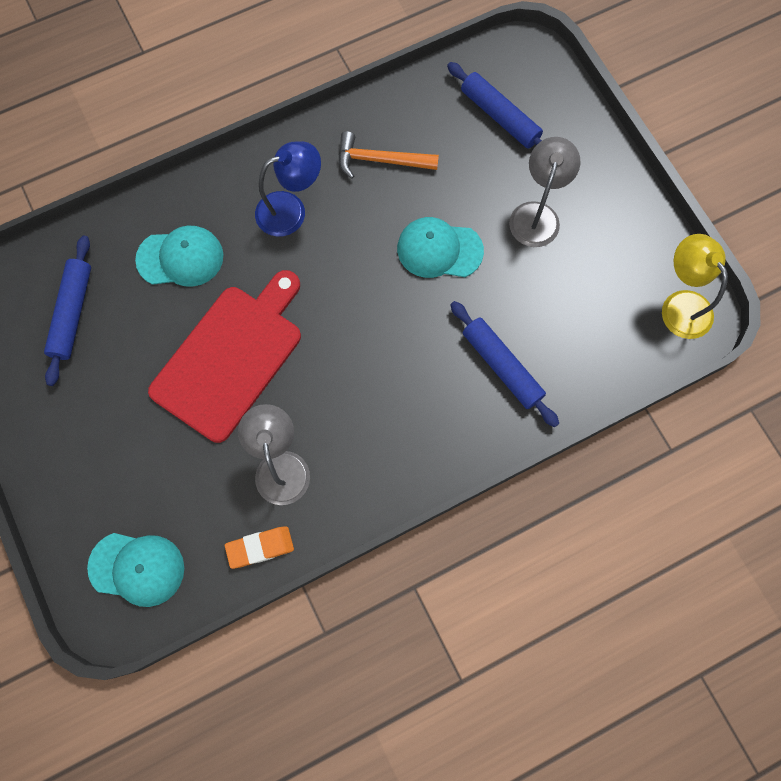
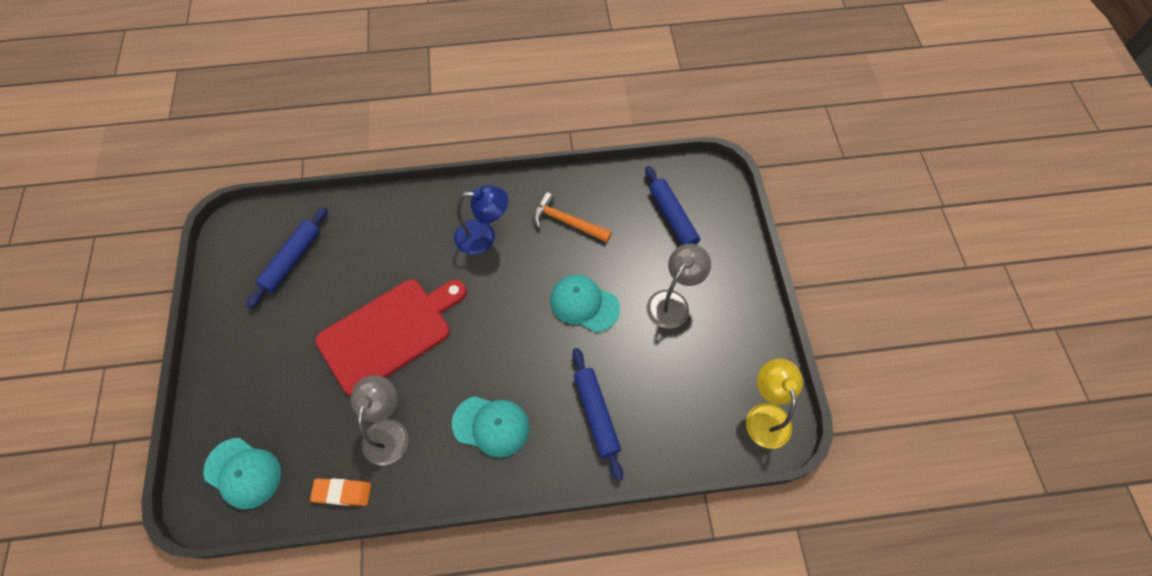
camera: 20 degrees right, 10 degrees down
turquoise cap [135,226,223,287] -> turquoise cap moved to [452,396,530,458]

